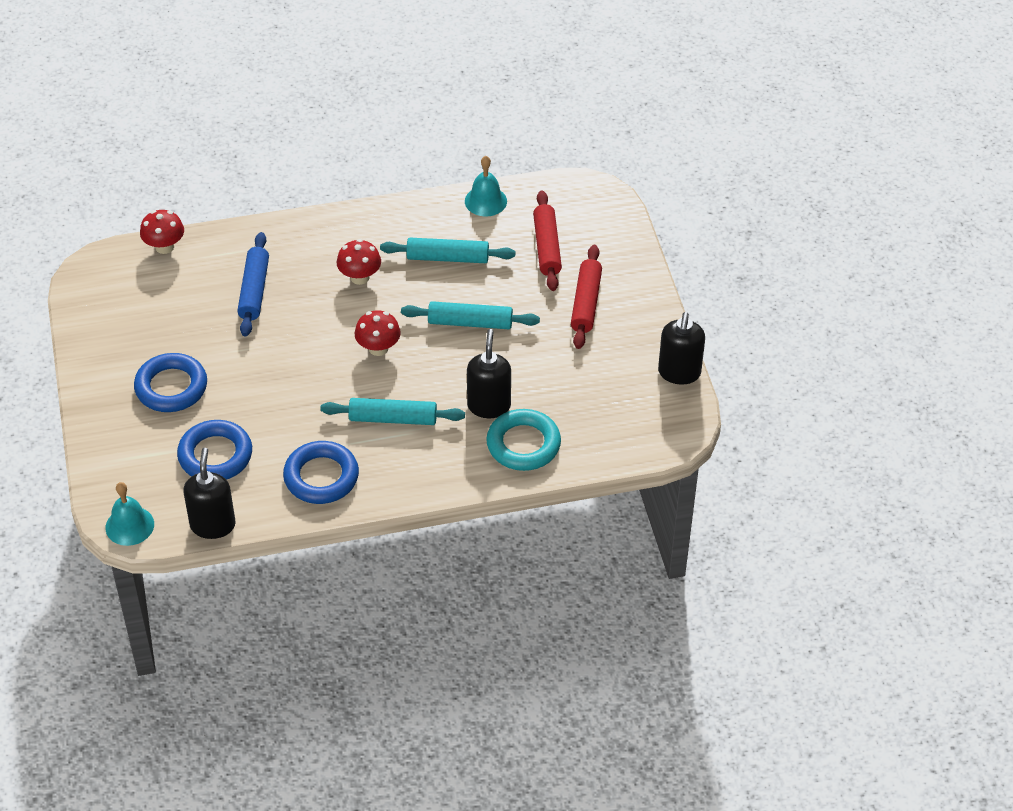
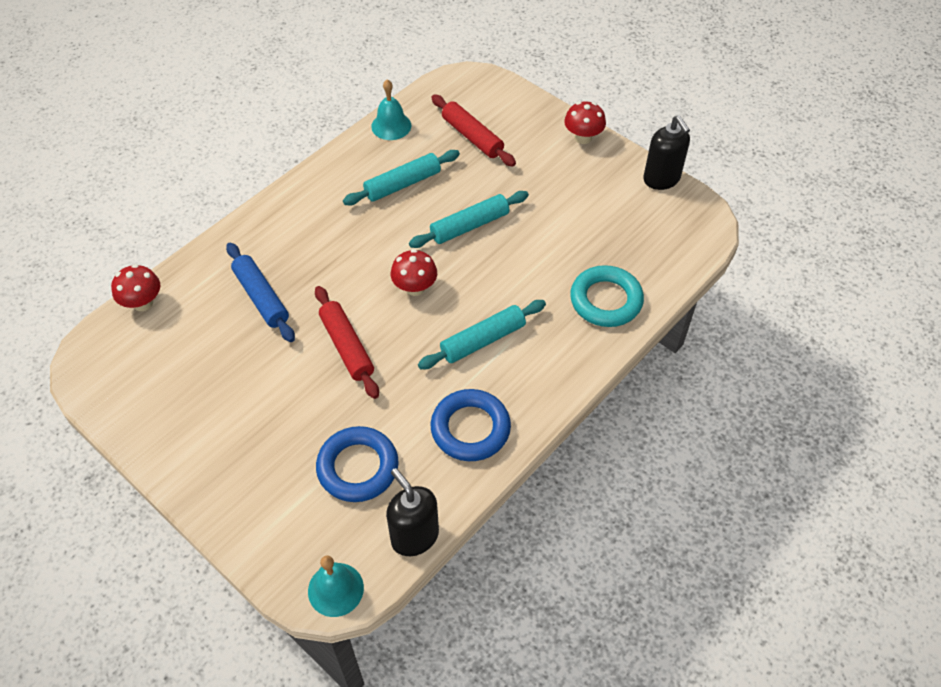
camera: 35 degrees left, 5 degrees up
blue ring [134,353,207,412] -> none
red mushroom [337,239,381,285] -> red mushroom moved to [564,101,606,144]
black soap dispenser [467,329,511,418] -> none
red rolling pin [571,245,602,349] -> red rolling pin moved to [315,286,379,399]

